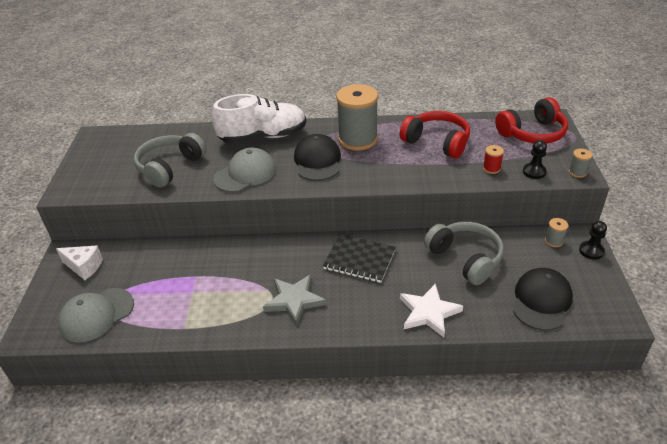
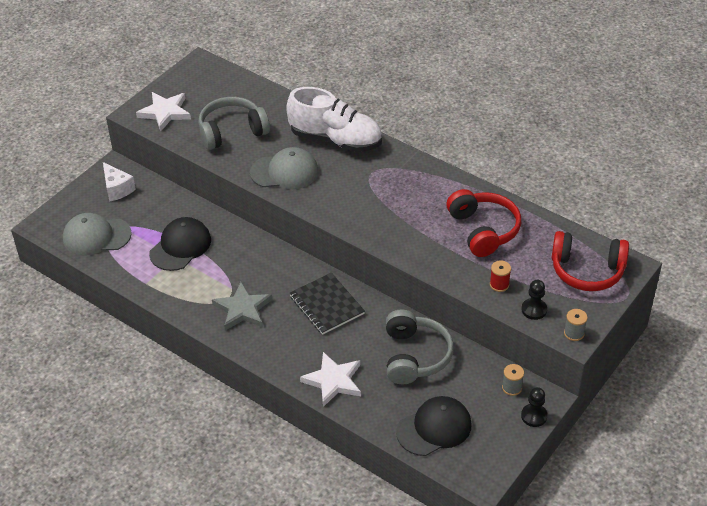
camera: 35 degrees right, 5 degrees up
black cap [294,134,341,181] -> black cap moved to [149,217,211,271]
grey spool [336,84,378,151] -> none
none -> white star [136,92,191,131]

